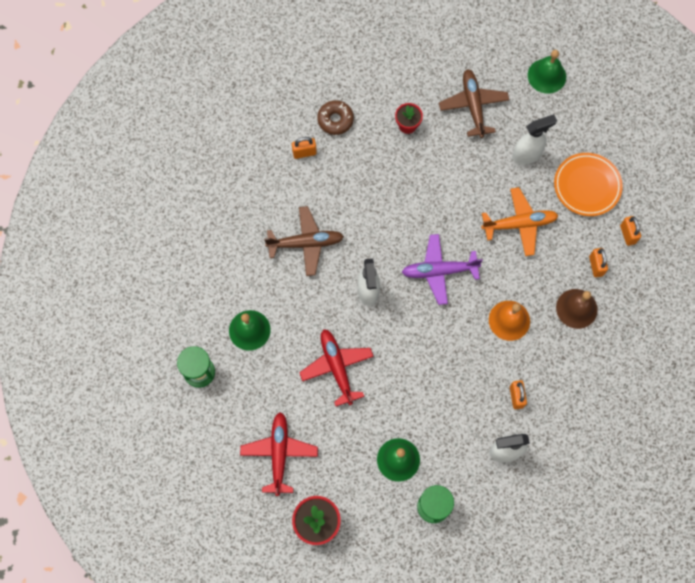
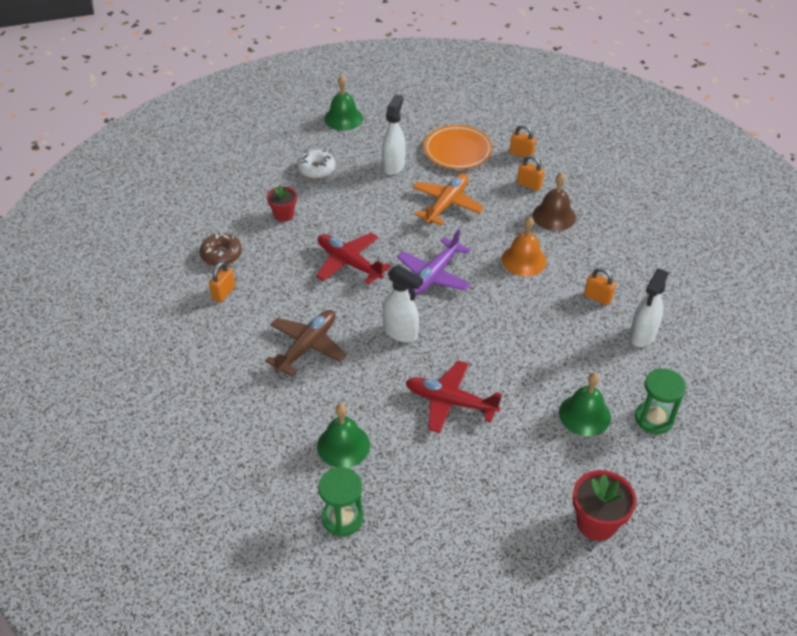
camera: 50 degrees left, 25 degrees down
red plane [240,412,318,496] -> red plane moved to [316,233,391,284]
brown plane [439,69,509,138] -> white donut [297,150,335,179]

